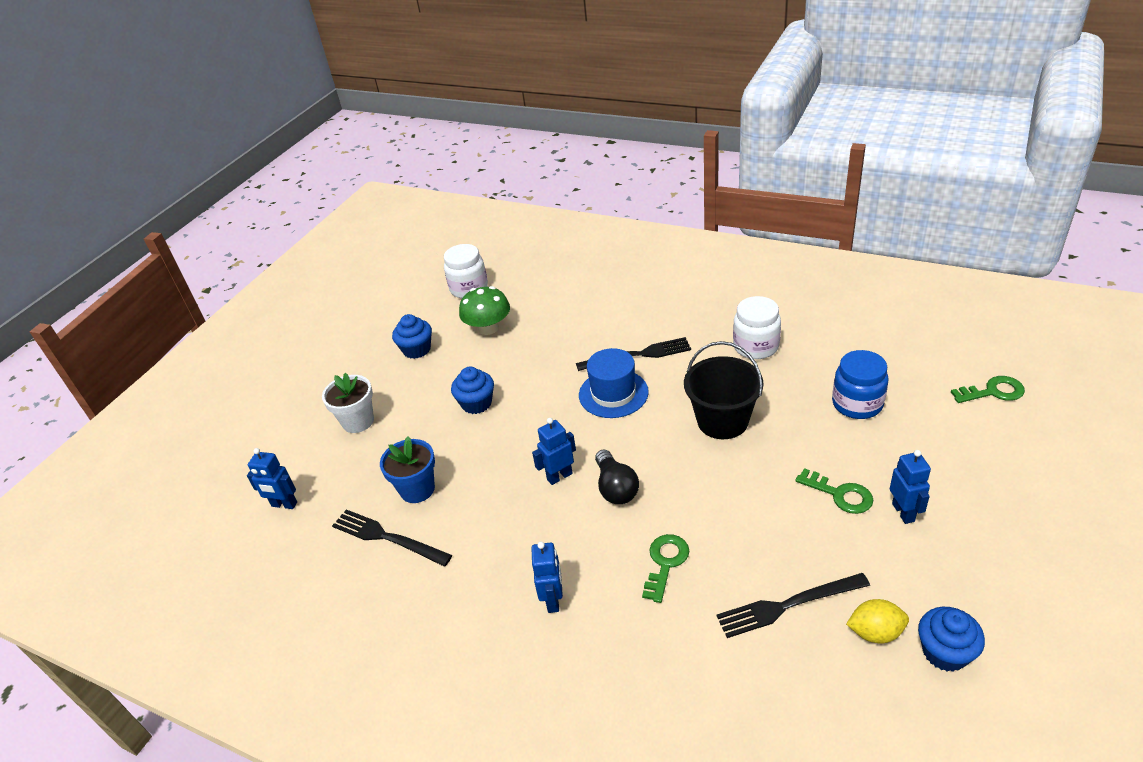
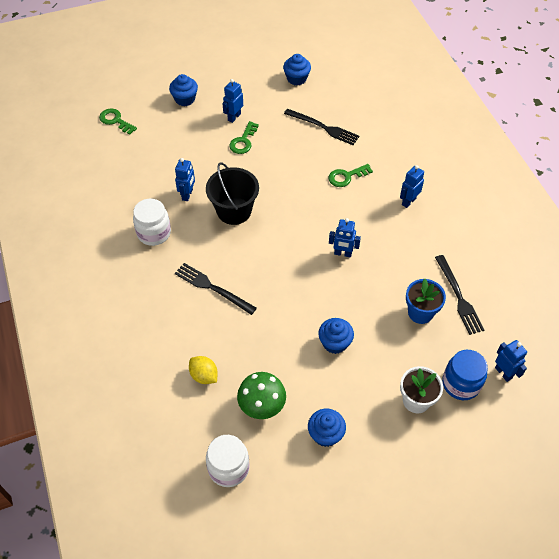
camera: 140 degrees left, 15 degrees up
blue hat [579,348,649,418] -> none
black light bulb [595,449,639,504] -> none
green key [795,468,873,514] -> green key turned 150 degrees counterclockwise [229,121,259,154]
blue jar [832,350,889,419] -> blue jar moved to [442,350,488,400]
yellow lemon [846,599,909,643] -> yellow lemon moved to [189,356,218,384]
none -> blue cupcake [169,74,198,106]
none -> blue robot [175,158,195,201]

